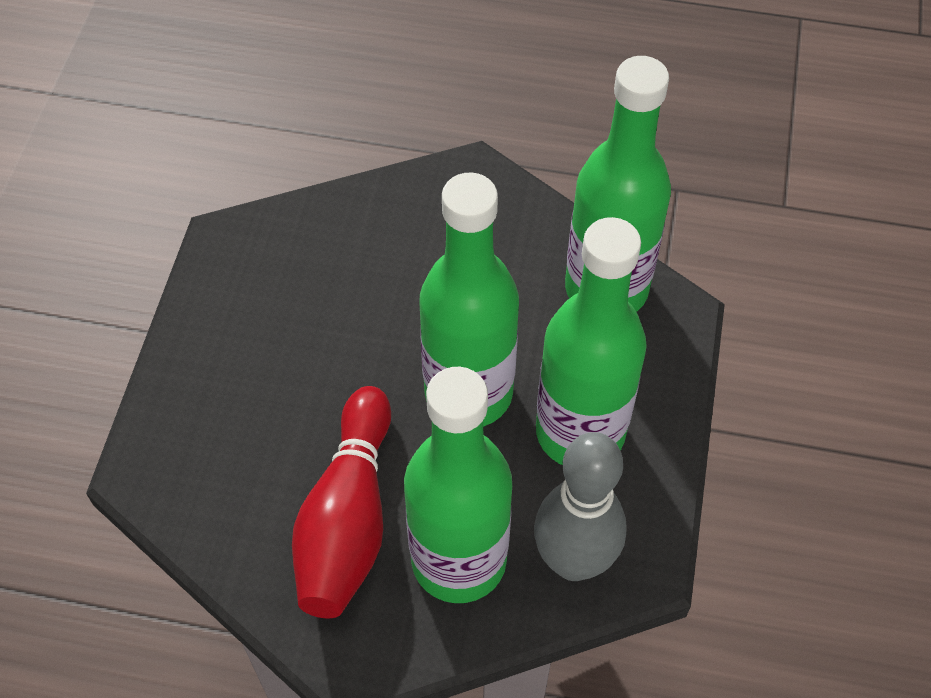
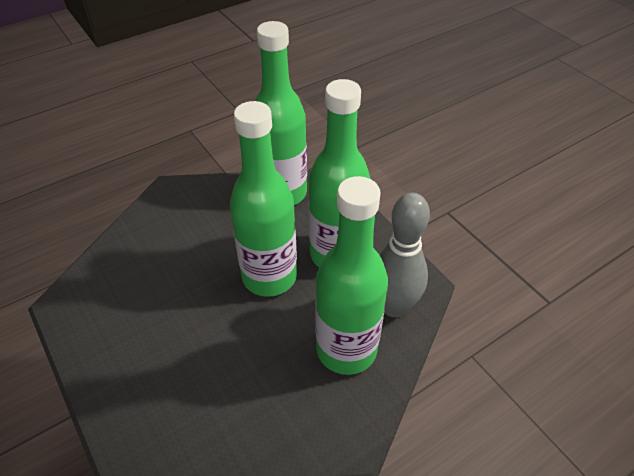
camera: 45 degrees left, 10 degrees down
red bowling pin [292,386,391,619] -> none

